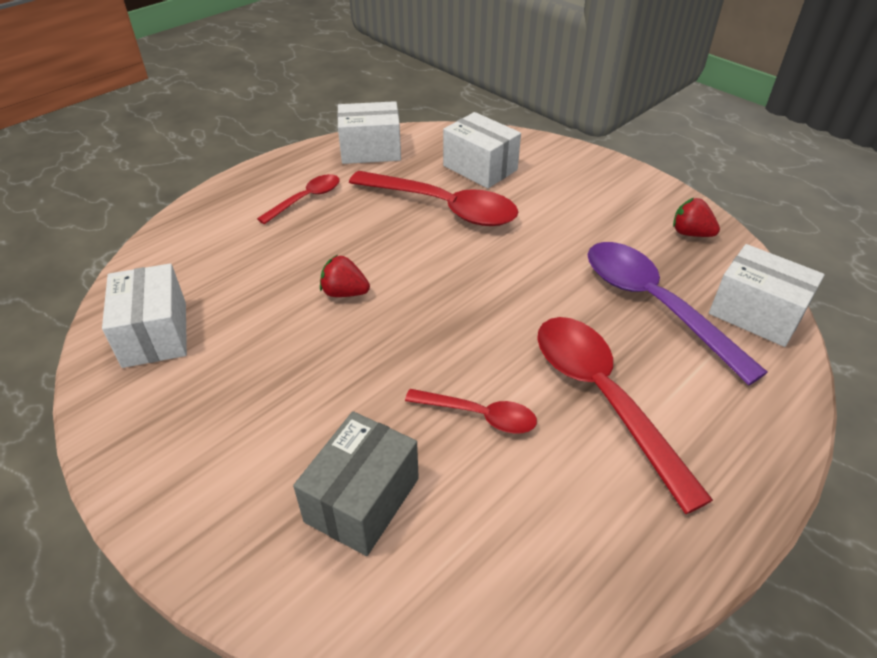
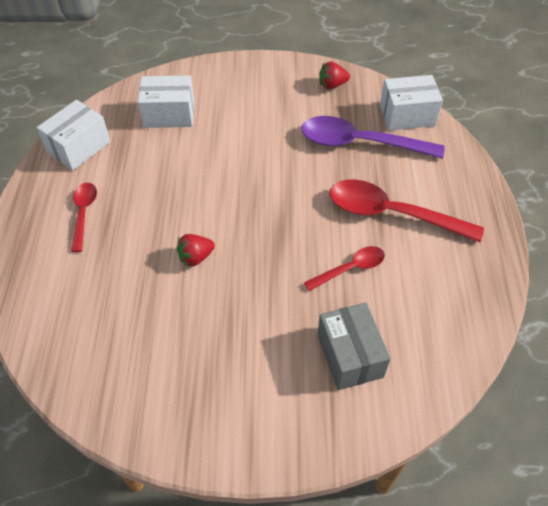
camera: 45 degrees left, 10 degrees up
white box [102,263,187,368] -> none
red spoon [349,171,518,226] -> none

